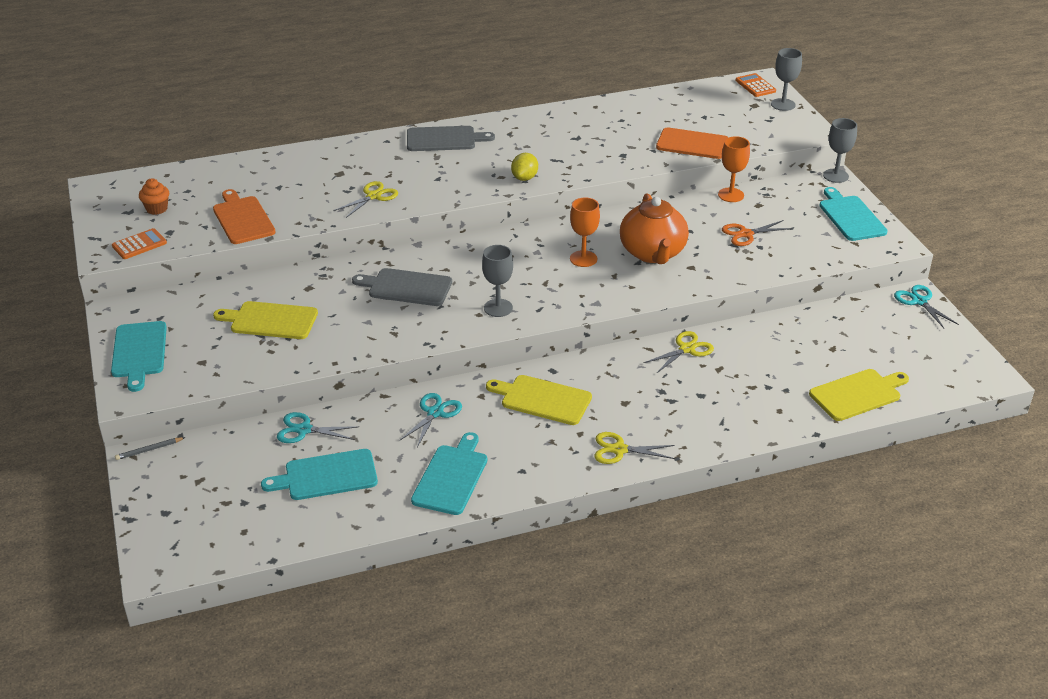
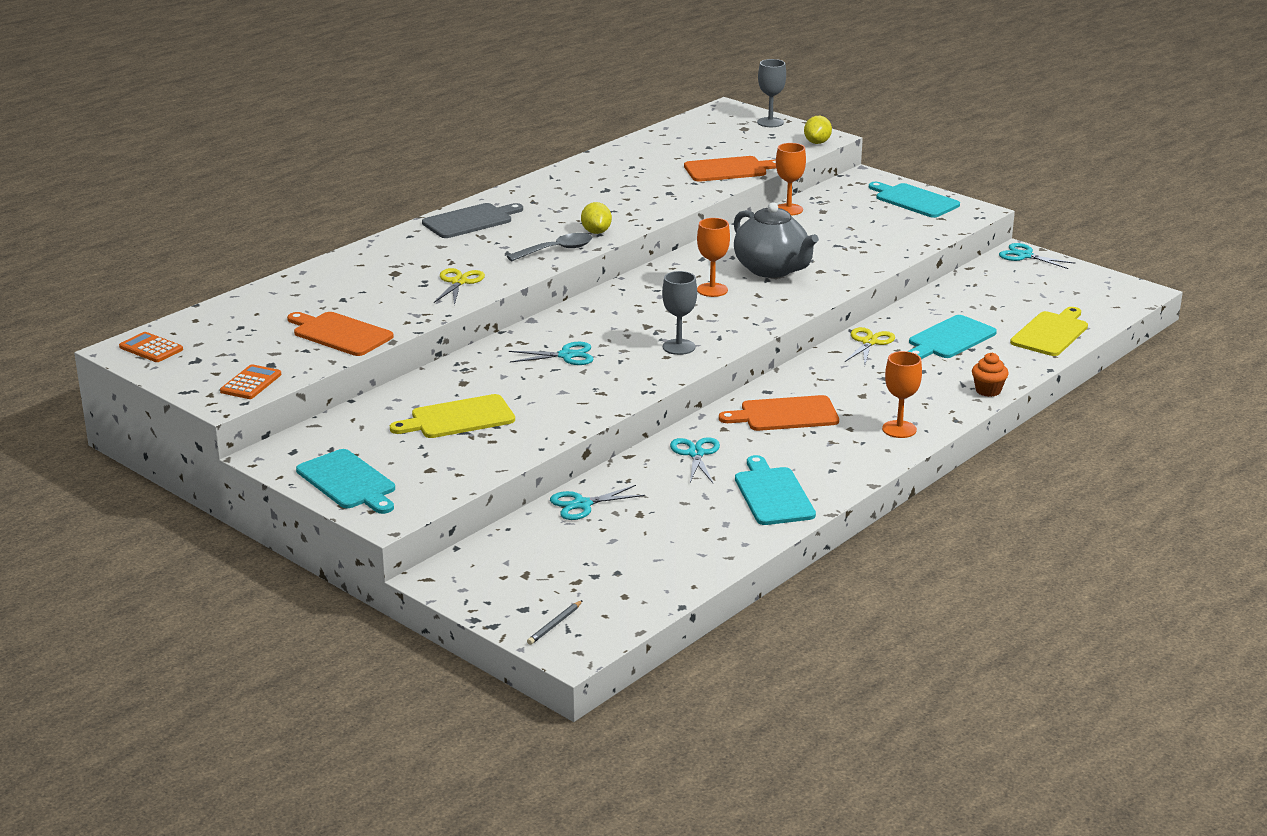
camera: 30 degrees left, 10 degrees down
grey pencil [115,437,186,460] -> grey pencil moved to [527,600,583,645]
orange cupcake [139,178,169,215] -> orange cupcake moved to [972,353,1009,397]
turquoise cutting board [261,449,378,500] -> turquoise cutting board moved to [908,315,997,359]
grey cutting board [352,268,452,306] -> turquoise scissors [509,342,593,365]
yellow cutting board [486,375,592,425] -> orange cutting board [719,395,839,431]
yellow scissors [594,432,675,464] -> orange goblet [882,351,922,438]
orange teapot [620,193,689,264] -> grey teapot [734,202,819,278]
orange scissors [722,220,792,246] -> none
orange calculator [736,73,776,97] -> orange calculator moved to [119,332,183,362]
grey goblet [823,118,857,183] -> none
none -> grey spoon [507,233,592,261]
none -> yellow lemon [804,116,832,144]

